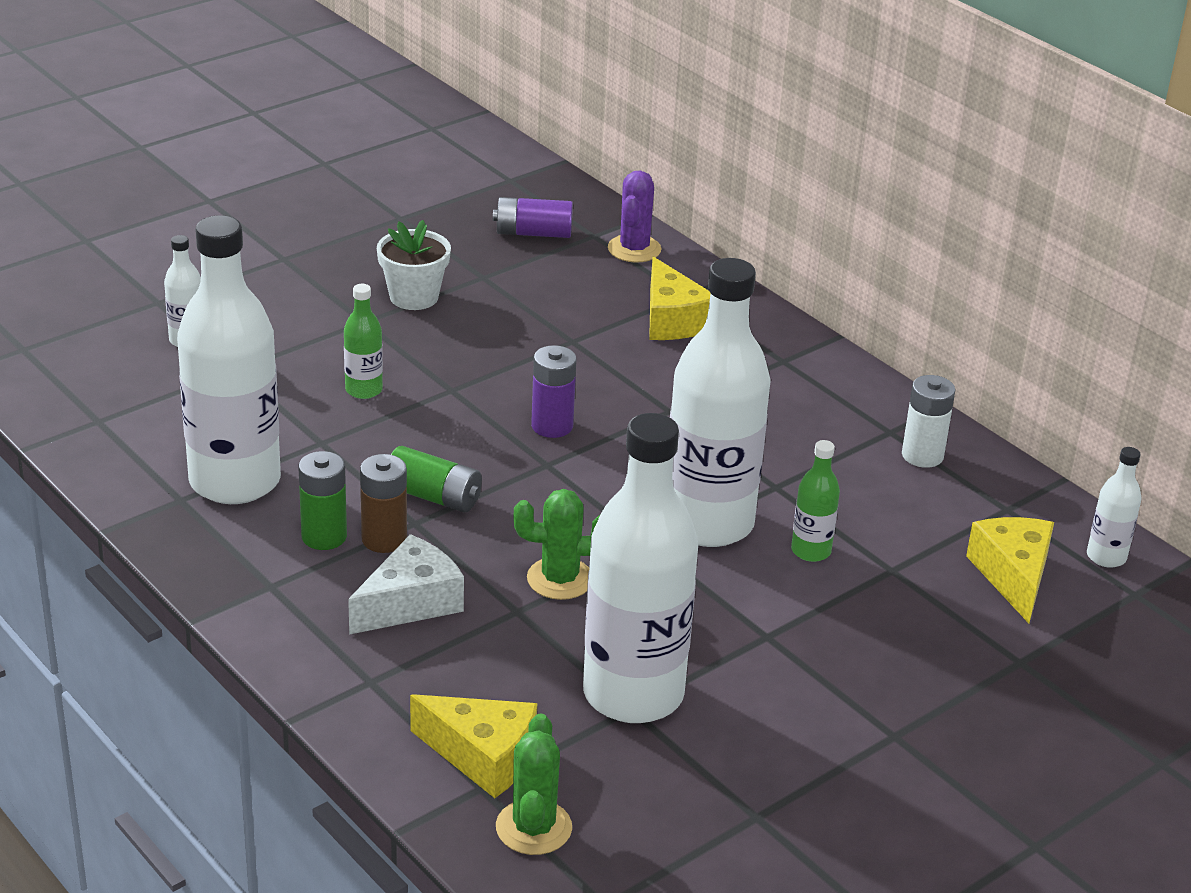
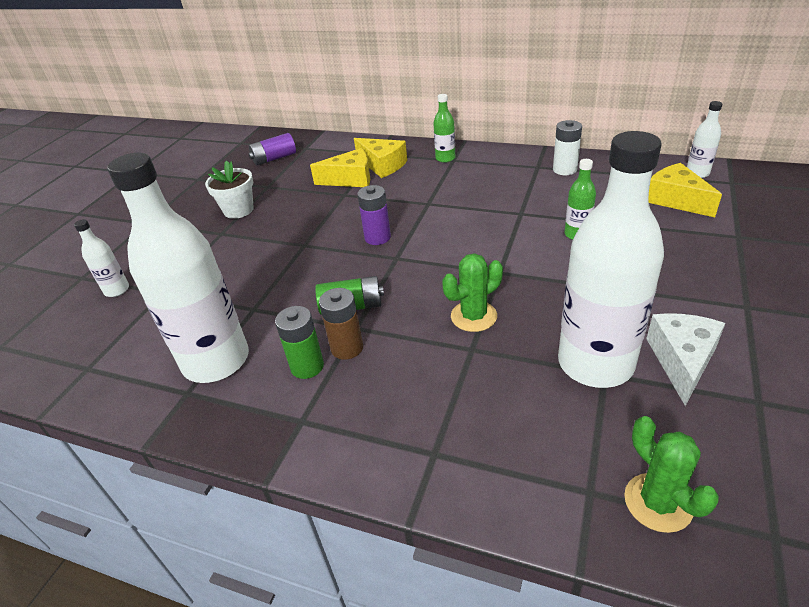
camera: 25 degrees left, 5 degrees up
green bottle [344,284,383,399] -> green bottle moved to [433,94,455,163]
white cheese [348,534,464,635] -> white cheese moved to [646,313,725,406]
yellow cheese [410,694,537,798] -> yellow cheese moved to [310,148,370,187]
purple cactus [608,171,661,263] -> none
white bottle [670,258,771,547] -> none

